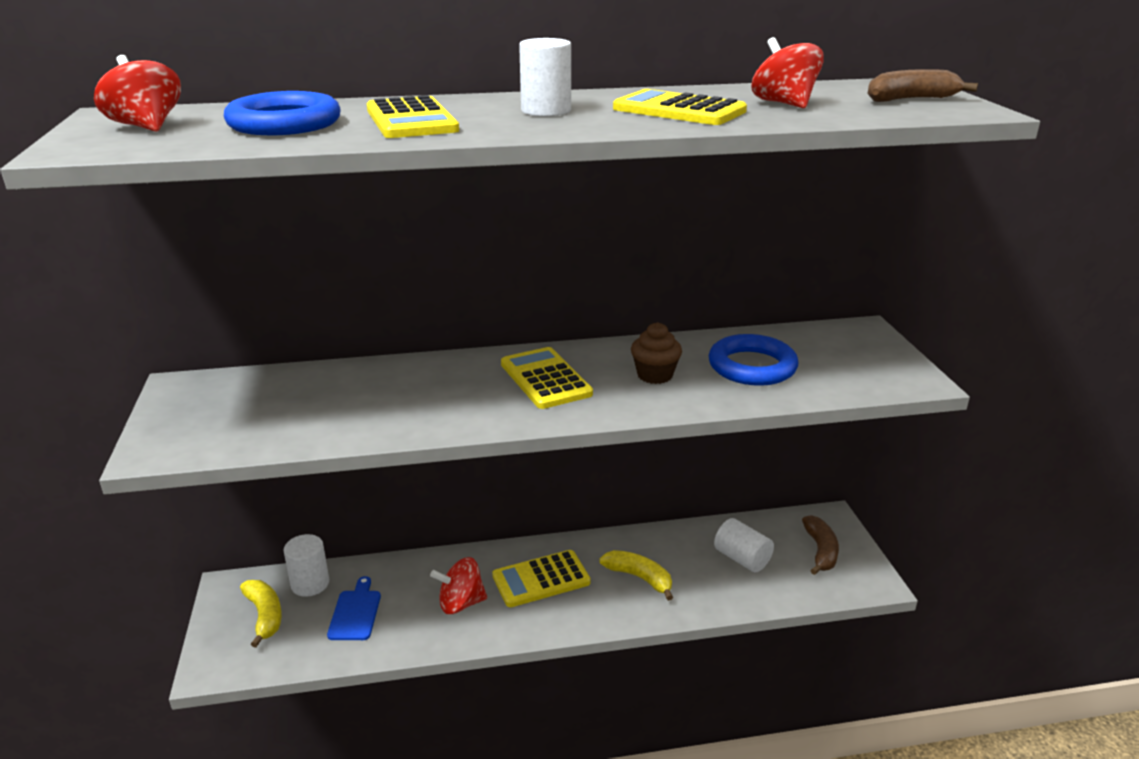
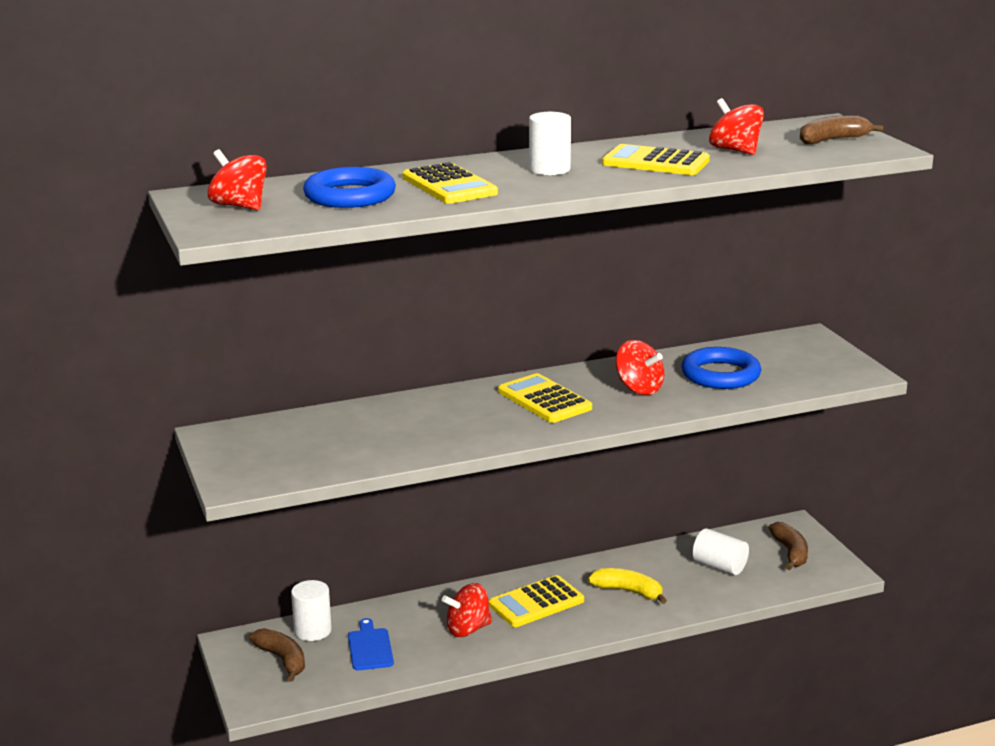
camera: 10 degrees left, 5 degrees down
yellow banana [240,580,282,648] -> brown banana [249,628,305,682]
brown cupcake [631,322,682,384] -> red spinning top [616,340,664,395]

